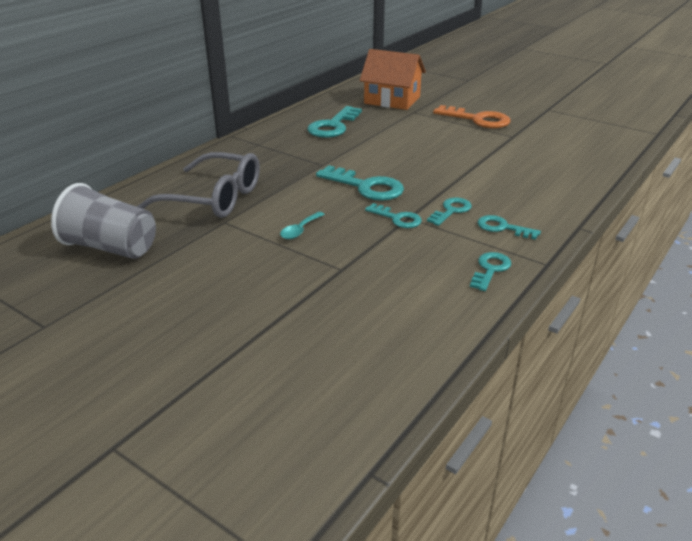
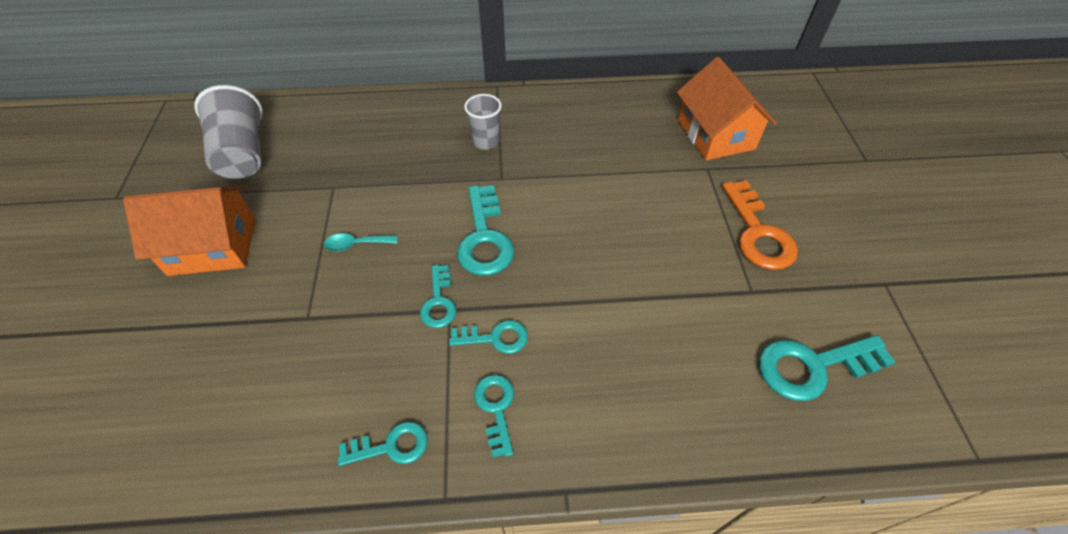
camera: 50 degrees right, 20 degrees up
grey glasses [137,152,260,218] -> none
turquoise key [307,106,362,138] -> turquoise key moved to [759,335,896,401]
none -> orange house [123,185,255,276]
none -> grey cup [464,94,502,150]

